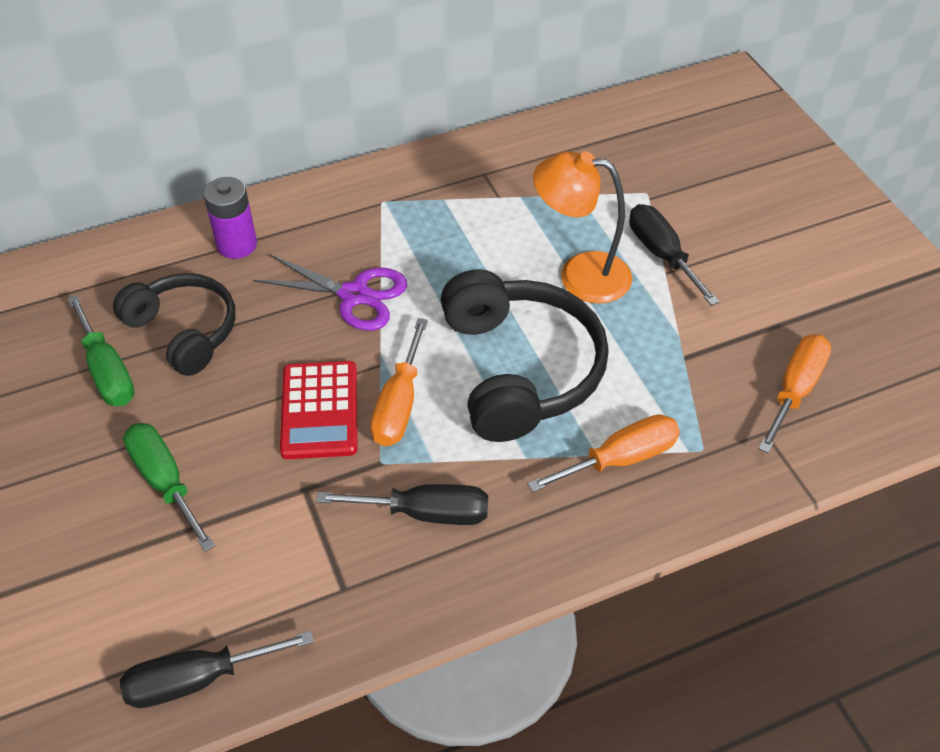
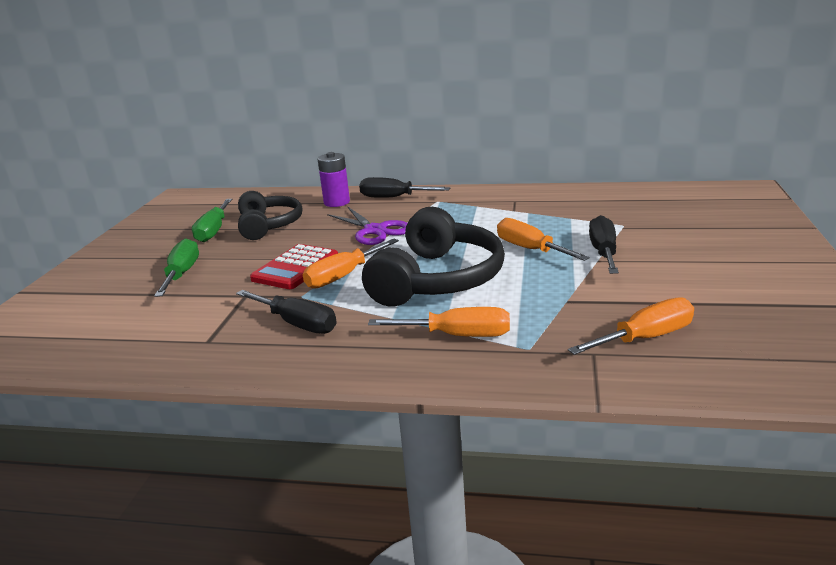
camera: 35 degrees right, 25 degrees down
black screwdriver [120,631,314,708] -> black screwdriver moved to [359,177,450,198]
orange lamp [533,151,632,304] -> orange screwdriver [497,218,590,261]

